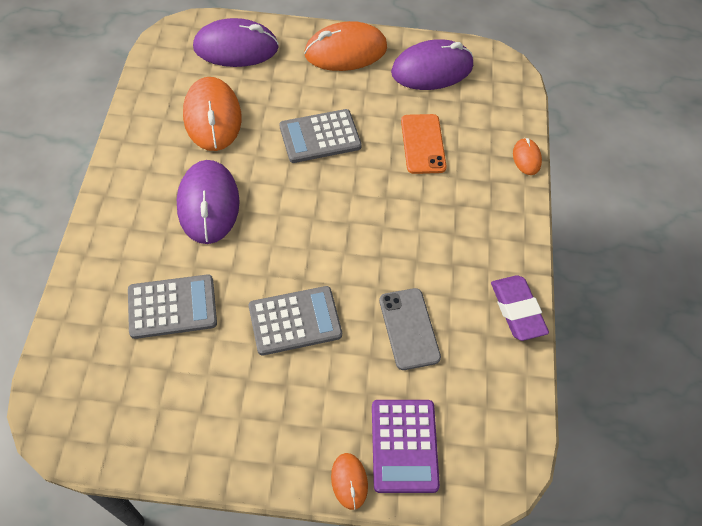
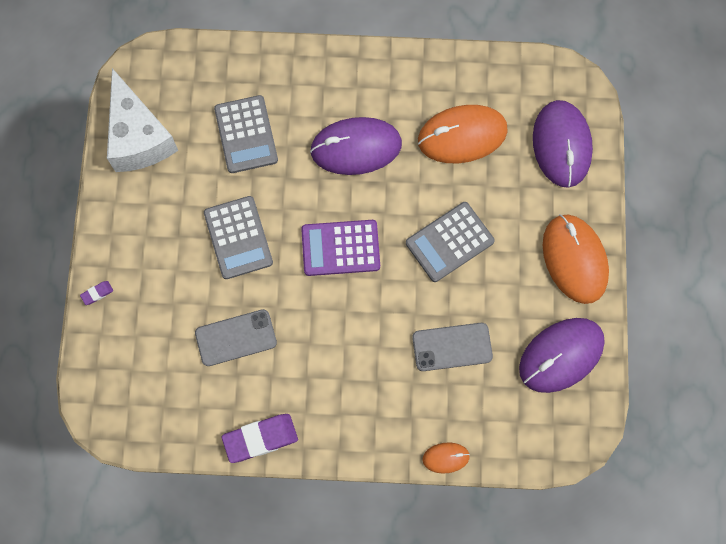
camera: 90 degrees right, 15 degrees up
grey calculator [280,109,362,163] -> grey calculator turned 105 degrees counterclockwise [406,202,495,282]
orange mouse [331,453,368,510] -> purple eraser [80,281,113,305]
purple calculator [372,400,440,493] -> purple calculator moved to [301,220,380,276]
purple mouse [391,39,473,90] -> purple mouse turned 75 degrees clockwise [519,318,605,393]
orange phone [401,114,447,174] -> grey phone [412,323,493,371]
none -> white cheese [107,68,178,172]

